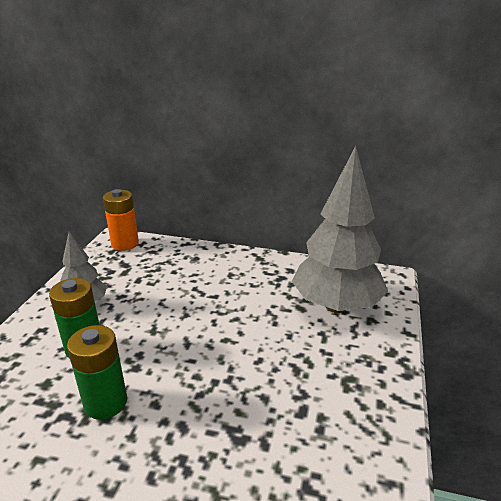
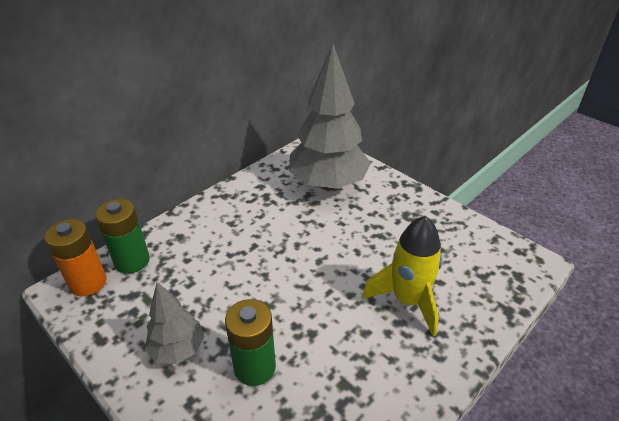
camera: 60 degrees left, 10 degrees up
green battery [67,325,127,420] -> green battery moved to [95,199,150,274]
none -> yellow rocket [362,216,443,336]

